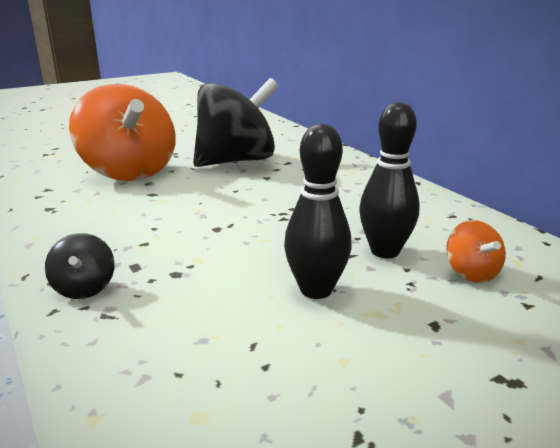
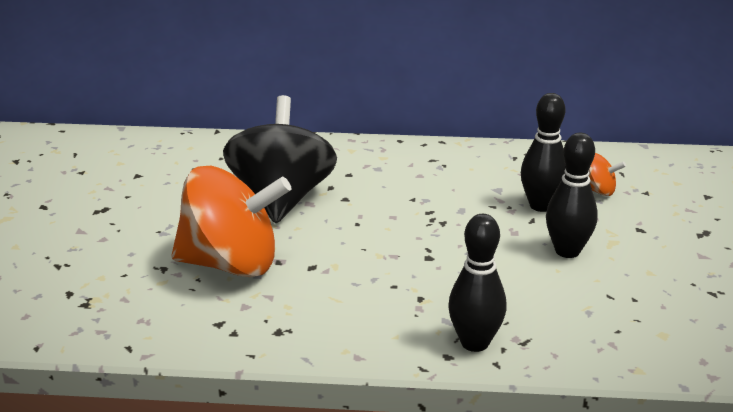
camera: 55 degrees left, 5 degrees up
black spinning top [45,233,115,299] -> black bowling pin [448,214,507,352]

